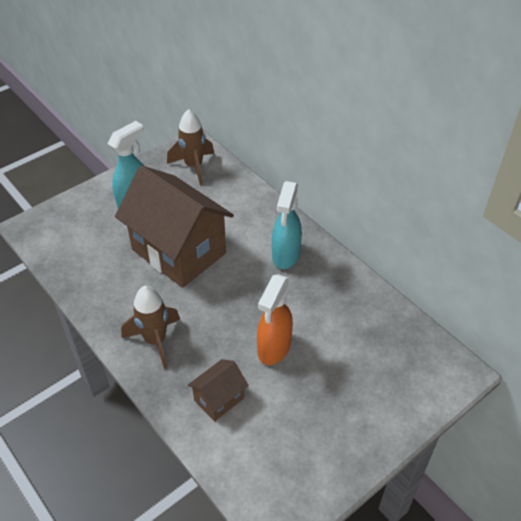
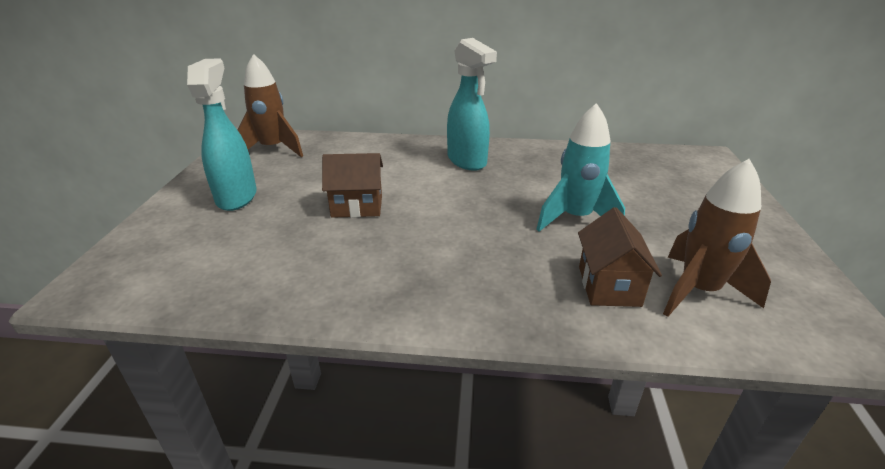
camera: 45 degrees left, 15 degrees down
brown house [115,165,234,288] -> brown house [322,153,383,218], size x0.45
brown rocket [121,286,180,369] -> brown rocket moved to [663,159,771,317]
orange spray bottle [257,274,293,365] -> turquoise rocket [536,103,625,232]

